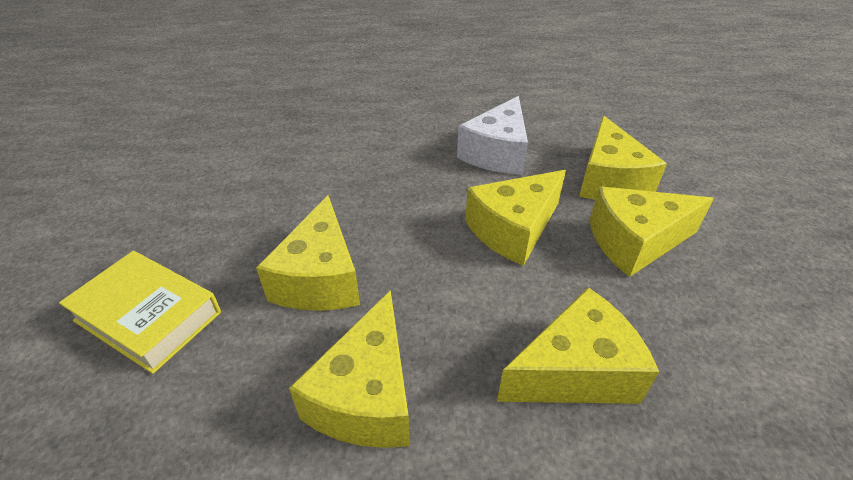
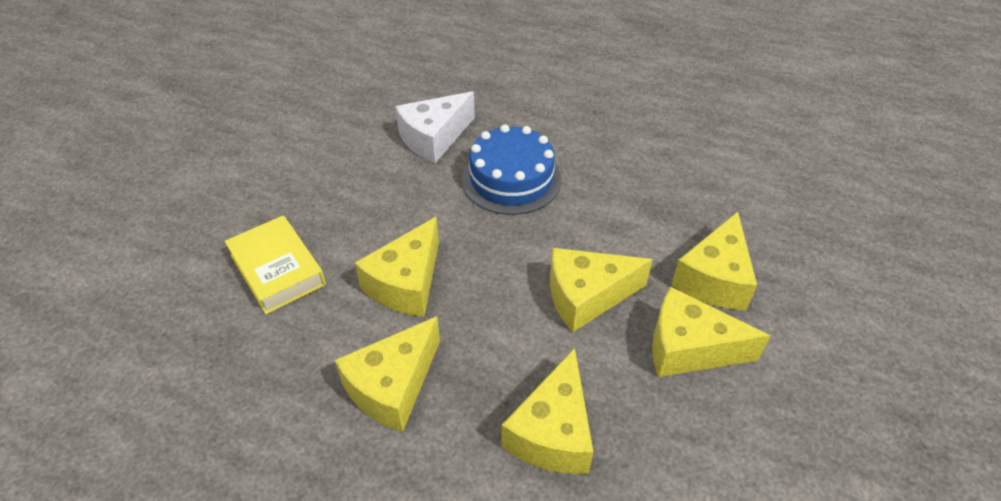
camera: 25 degrees right, 5 degrees up
white cheese [457,96,528,175] -> white cheese moved to [395,92,475,163]
yellow cheese [497,287,659,404] -> yellow cheese turned 105 degrees clockwise [502,348,593,474]
none -> blue cake [462,124,561,215]

